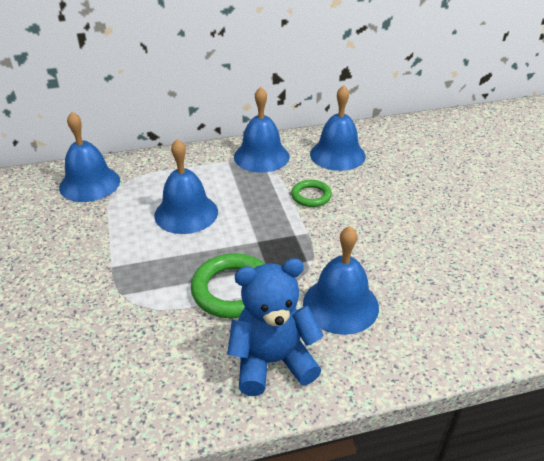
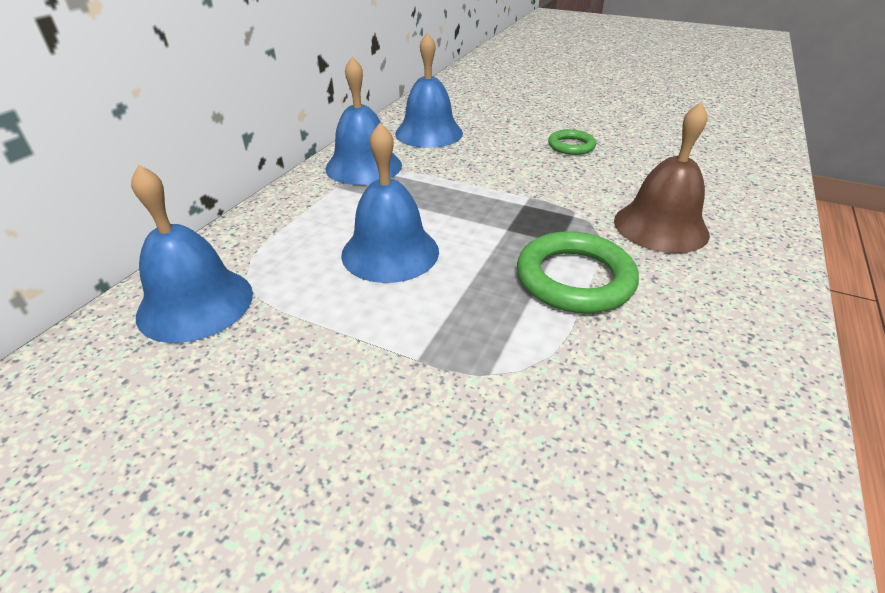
camera: 50 degrees left, 0 degrees up
blue teddy bear [227,258,324,396] -> none
green ring [291,180,332,207] -> green ring moved to [548,129,596,155]
blue bell [303,226,379,335] -> brown bell [614,103,710,253]

